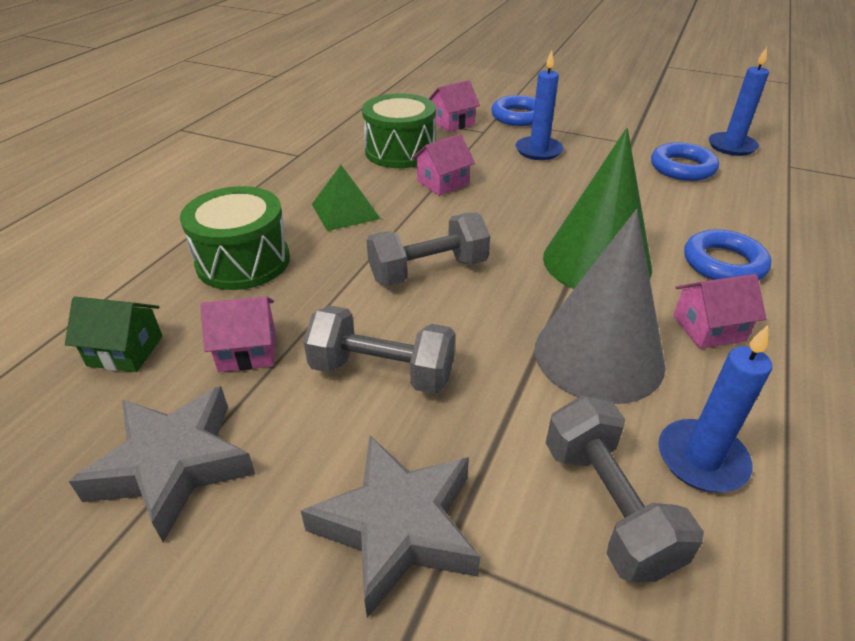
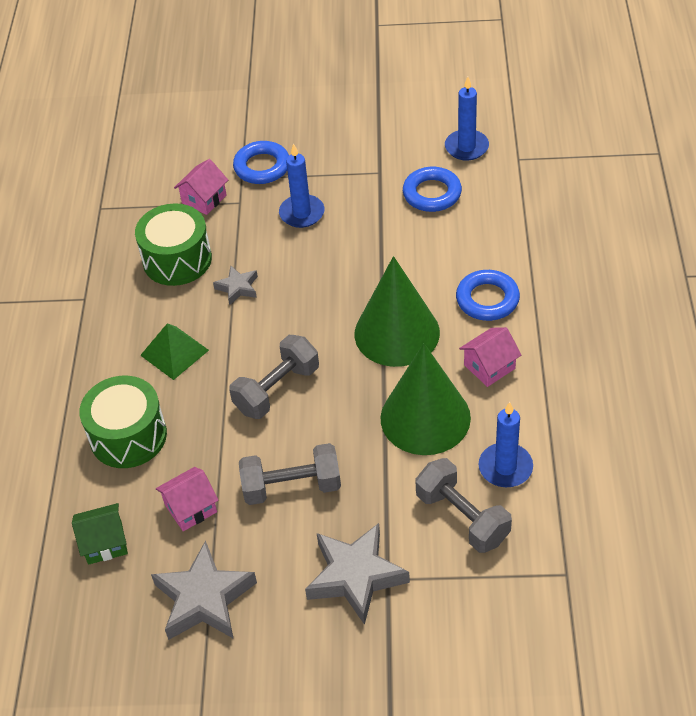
camera: 20 degrees left, 10 degrees up
pink house [412,134,475,196] -> grey star [213,266,258,306]
grey cone [535,209,665,404] -> green cone [380,343,471,455]

